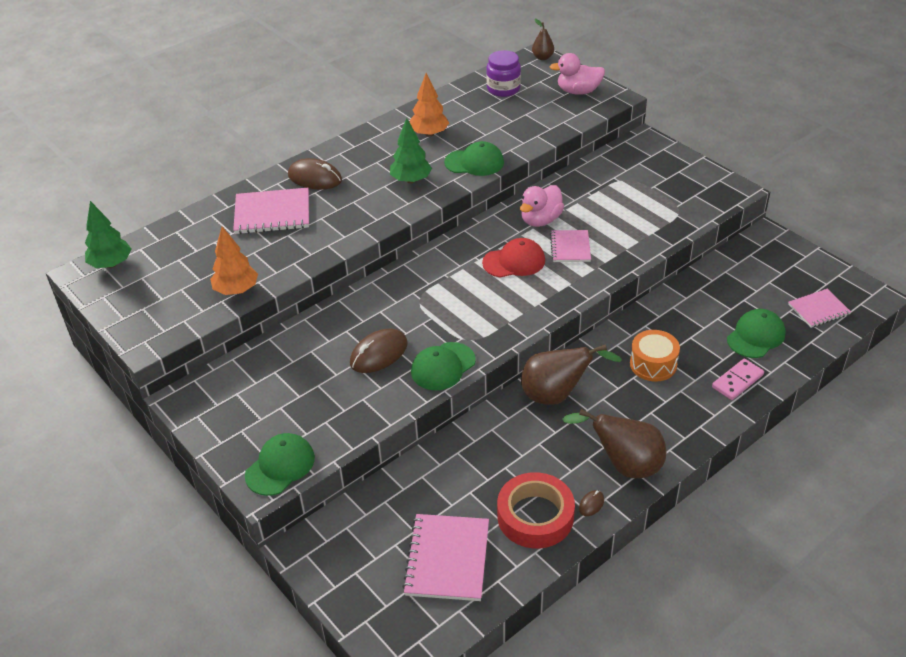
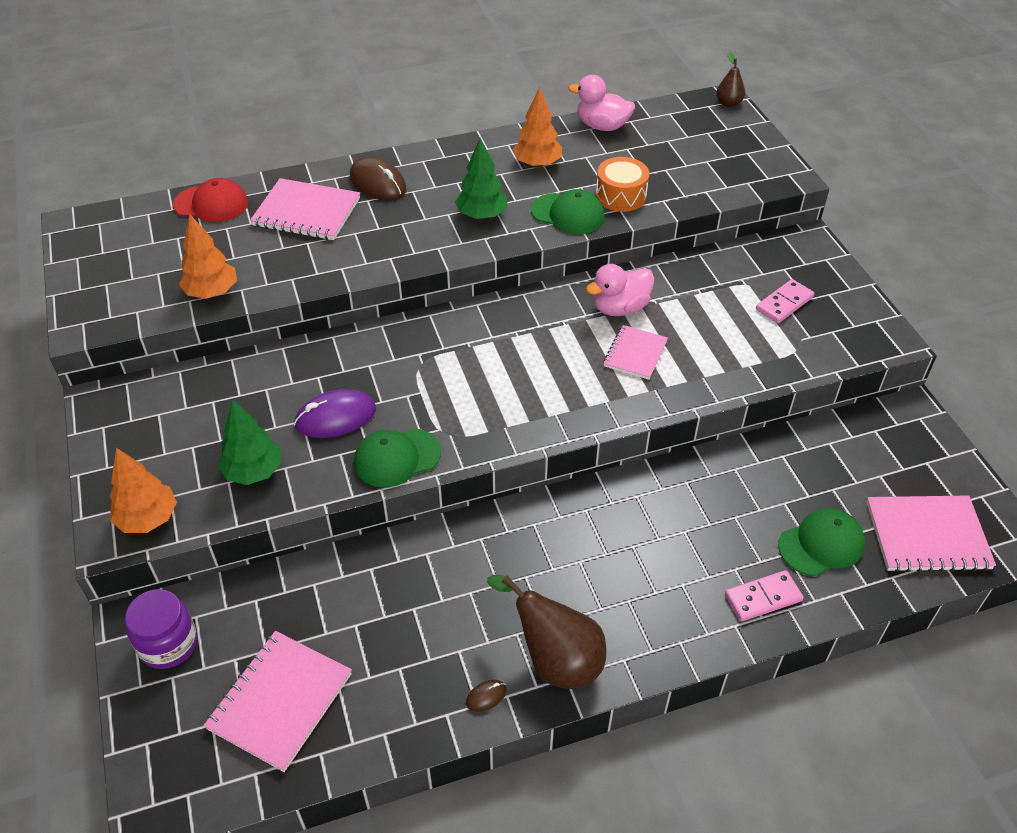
camera: 20 degrees right, 5 degrees up
green tree [85,201,131,268] -> green tree moved to [218,399,282,485]
green cap [245,433,315,496] -> orange tree [109,448,177,533]
brown mouse [350,329,408,373] -> purple mouse [294,389,376,438]
red cap [482,238,545,277] -> red cap moved to [173,178,248,222]
purple jar [486,50,521,97] -> purple jar moved to [125,589,198,669]
red tape [497,472,575,548] -> none
brown pear [521,344,622,405] -> none
pink duck [550,53,605,95] -> pink duck moved to [568,75,635,131]
orange drum [630,330,680,382] -> orange drum moved to [596,157,649,212]
pink notebook [788,289,851,328] -> pink notebook [866,495,996,572], size x1.60
none -> pink domino [756,279,814,323]

